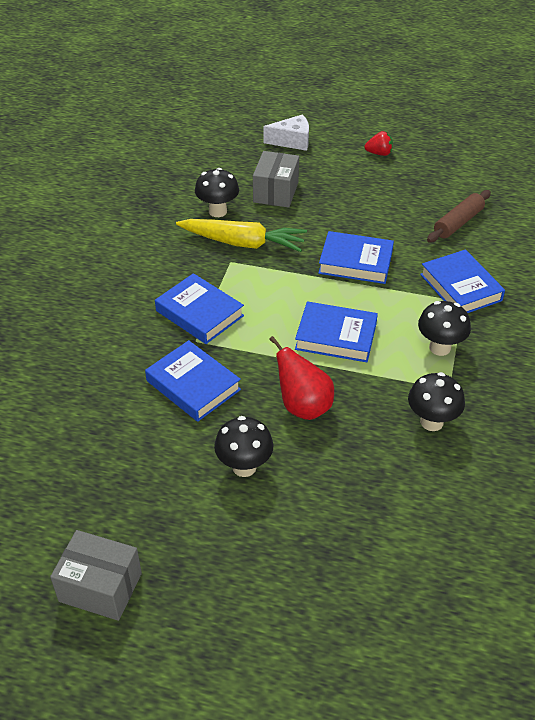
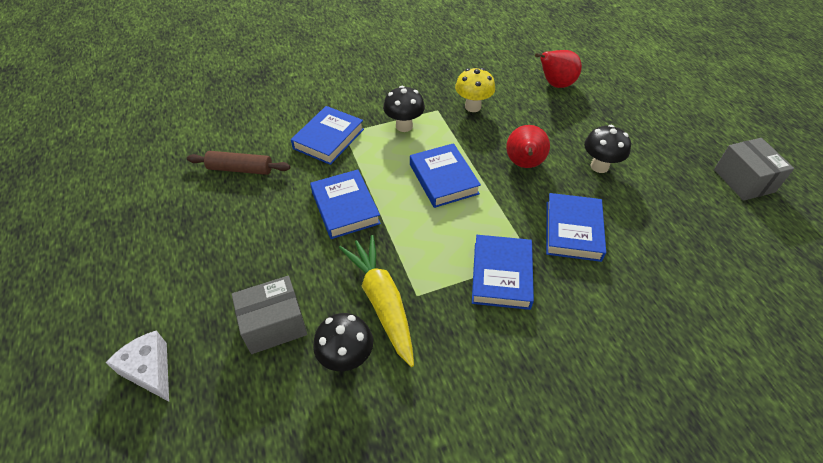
camera: 125 degrees left, 5 degrees up
red strawberry [365,131,393,156] -> none
black mushroom [408,372,465,431] -> yellow mushroom [455,68,495,112]
none -> red pear [535,50,582,88]

